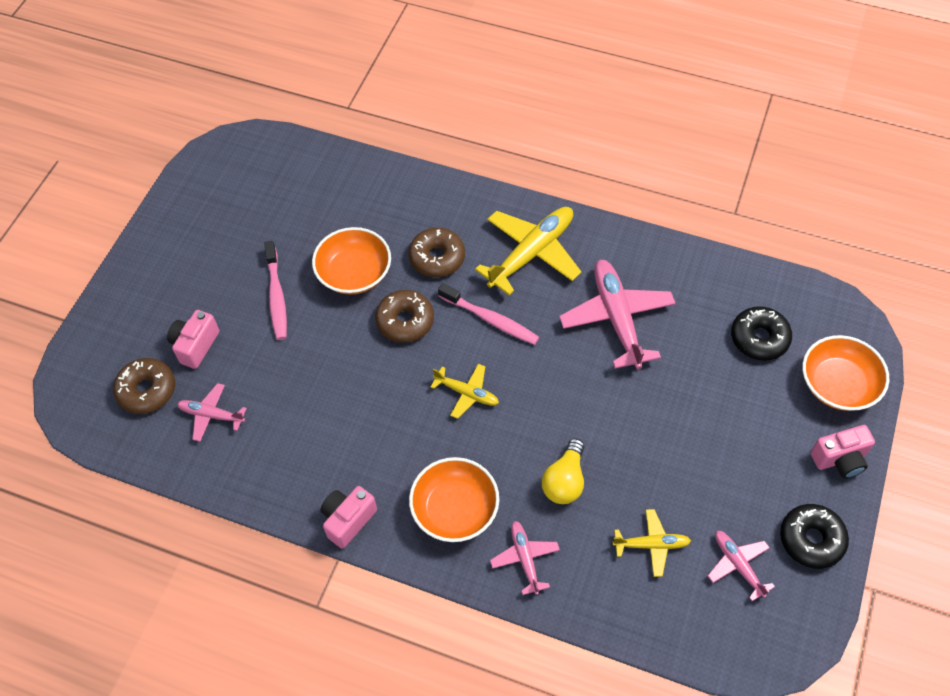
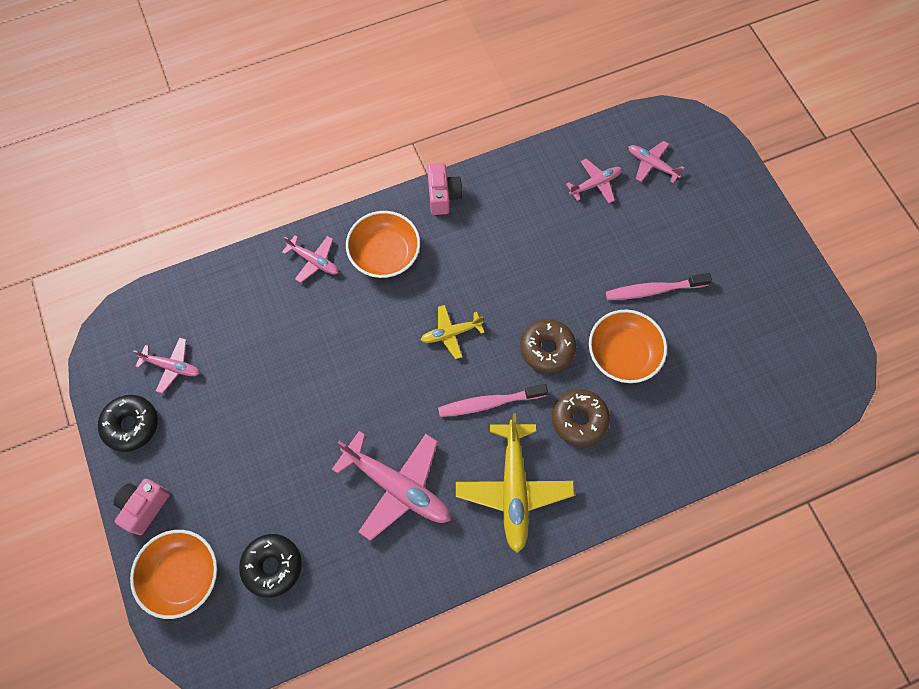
camera: 135 degrees right, 10 degrees up
brown donut [113,358,175,414] -> pink plane [628,141,684,183]
pink camera [167,310,219,369] -> none
pink toothbrush [264,241,287,340] -> pink toothbrush turned 45 degrees counterclockwise [606,273,712,300]
yellow light bulb [542,438,584,504] -> none
yellow plane [612,509,691,577] -> none

